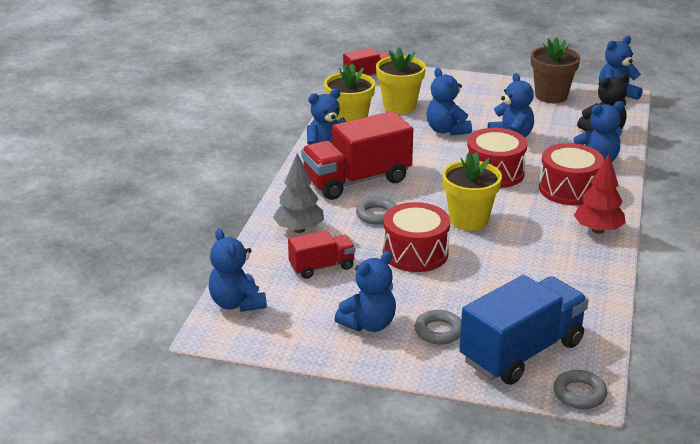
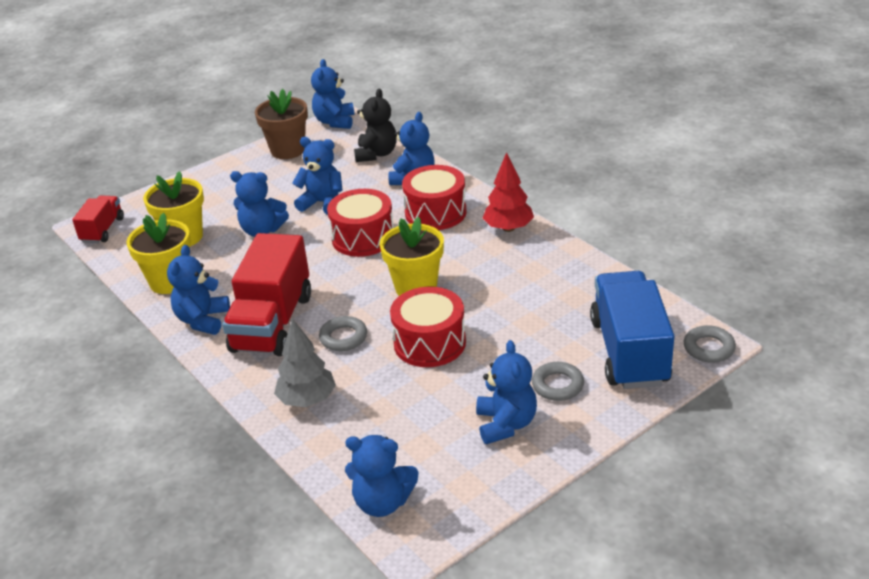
camera: 50 degrees left, 5 degrees up
red truck [288,230,355,279] -> none

